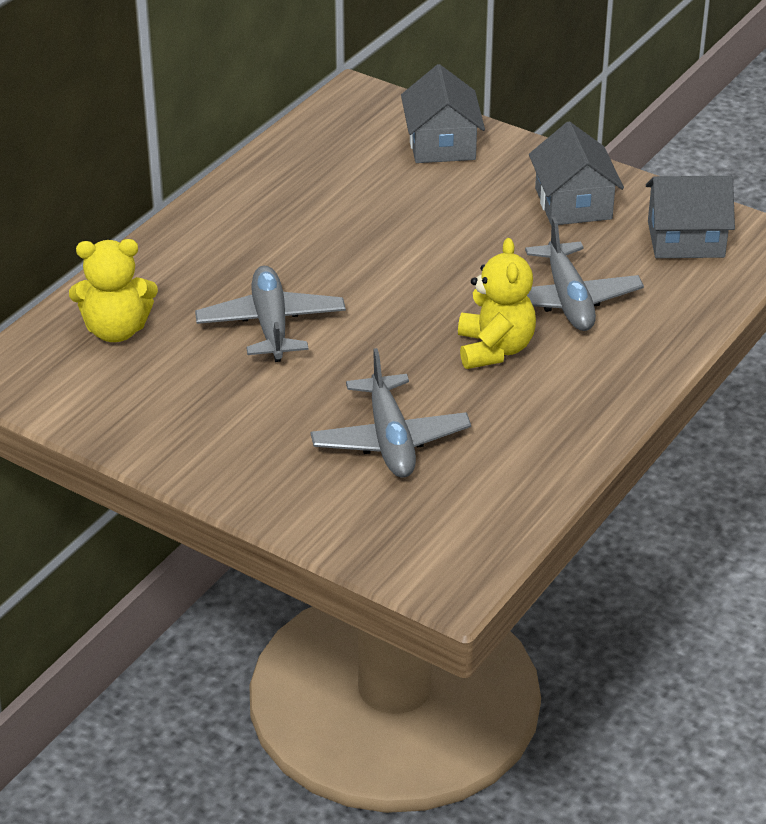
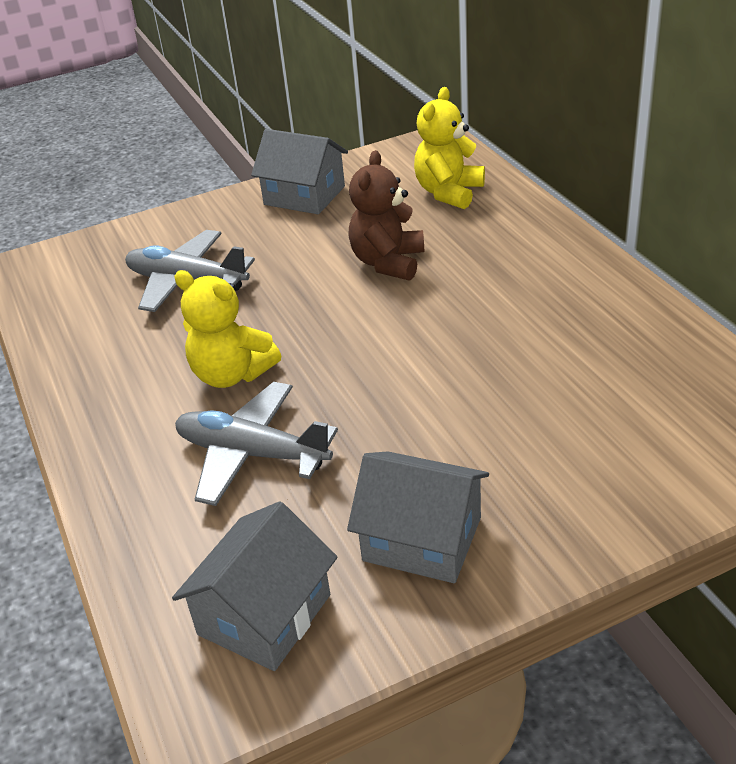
camera: 125 degrees right, 0 degrees up
grey plane [195,266,346,362] -> brown teddy bear [348,150,424,281]
grey house [401,64,485,163] -> grey house moved to [251,129,348,214]

